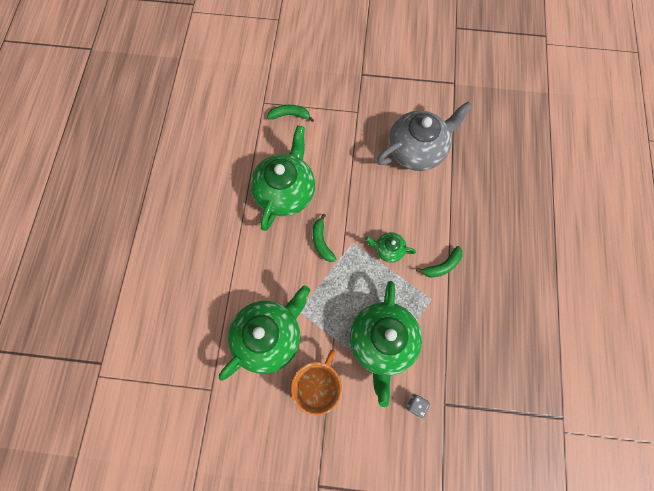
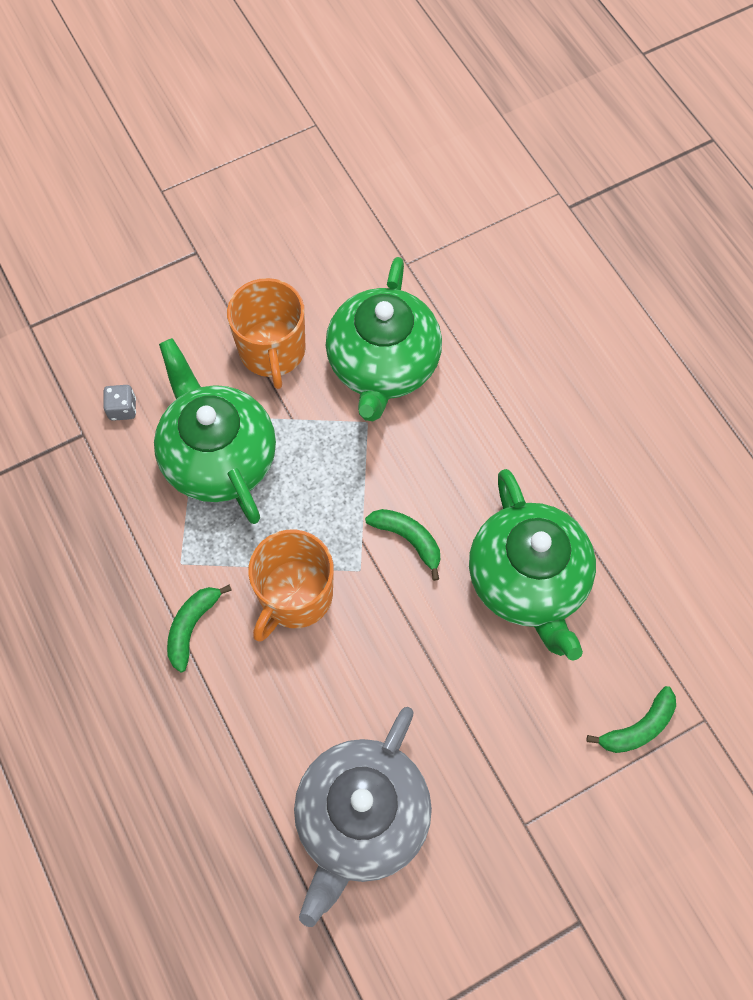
camera: 145 degrees right, 5 degrees down
green teapot [365,232,416,263] -> orange mug [248,530,334,642]

